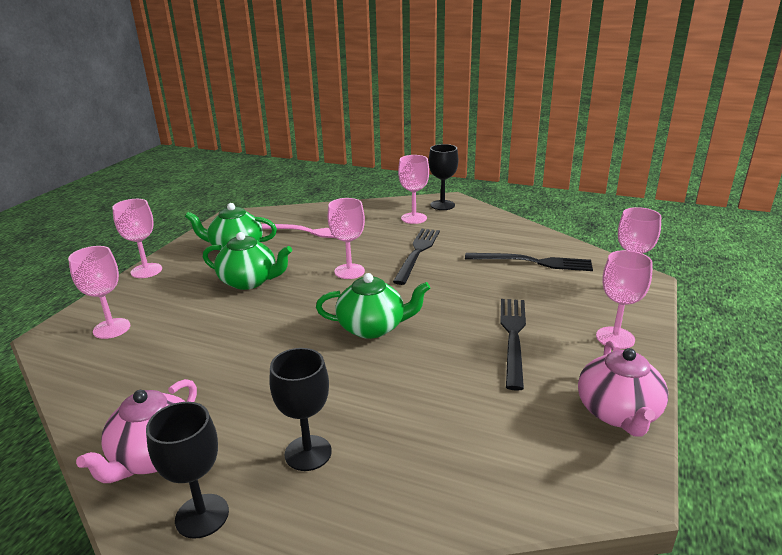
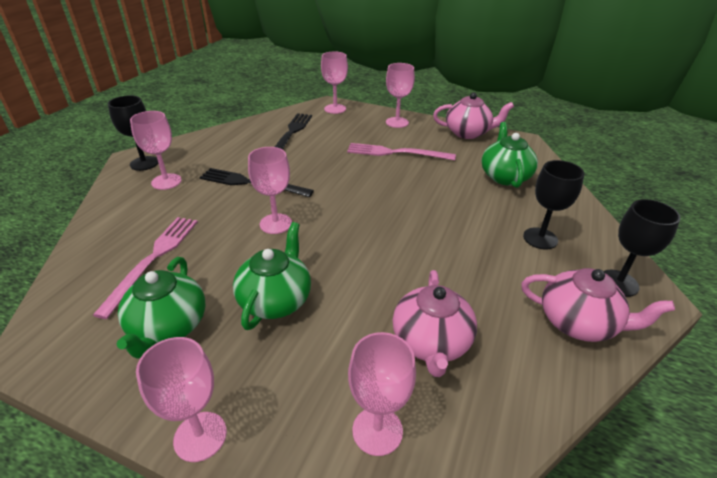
camera: 90 degrees left, 10 degrees up
green teapot [316,273,430,339] -> green teapot moved to [481,122,538,188]
black fork [501,299,526,391] -> pink fork [347,143,456,160]
none -> pink teapot [393,270,477,377]

